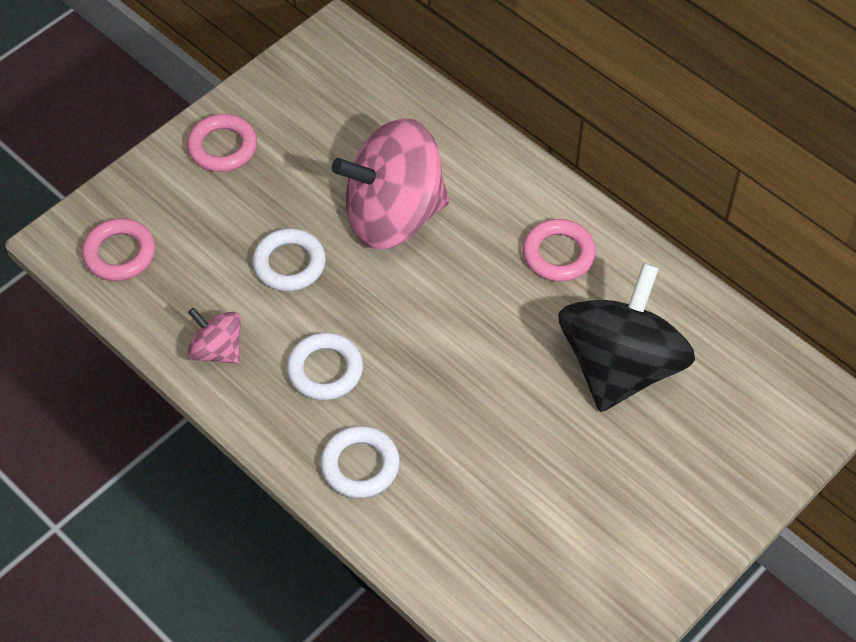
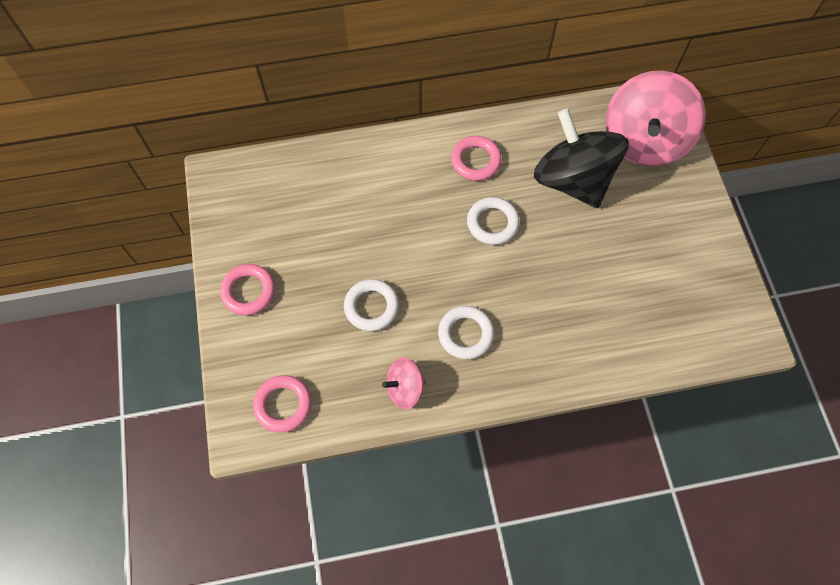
camera: 55 degrees left, 10 degrees up
white ring [320,426,400,498] -> white ring moved to [467,197,520,245]
pink spinning top [332,118,449,250] -> pink spinning top moved to [606,71,706,167]

